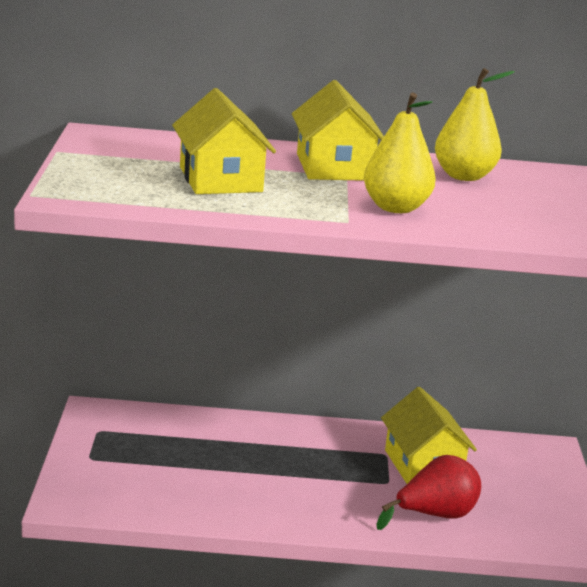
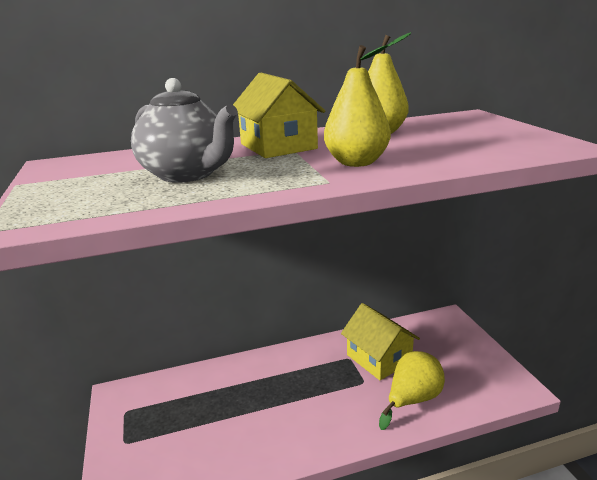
camera: 15 degrees left, 0 degrees up
yellow house [172,88,276,194] -> grey teapot [131,78,238,183]
red pear [376,455,481,530] -> yellow pear [379,351,445,430]

